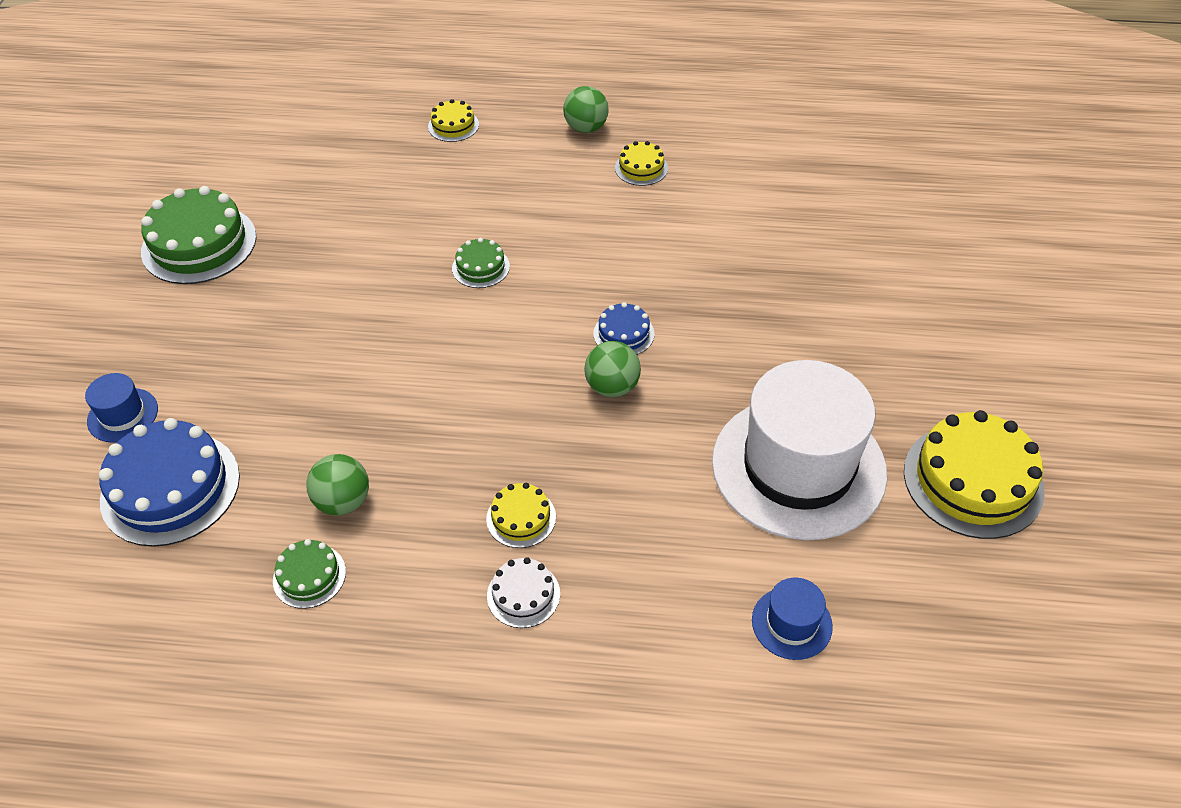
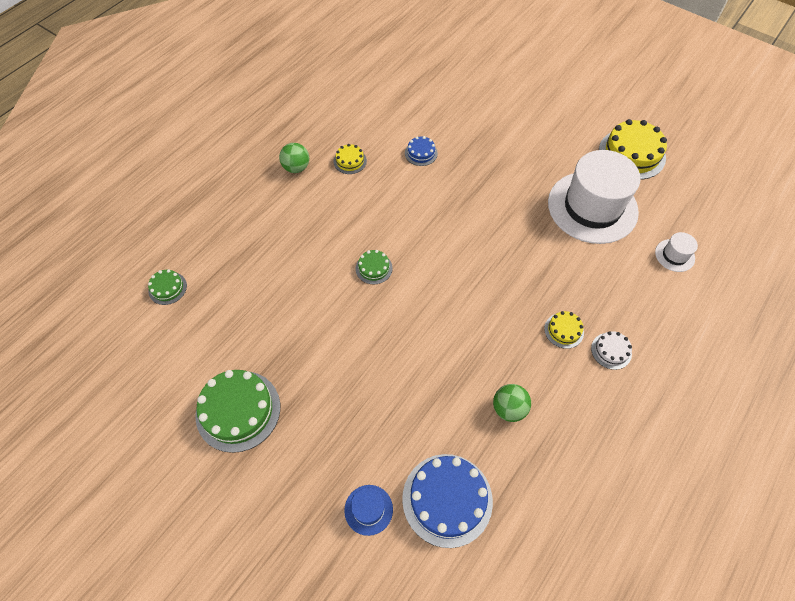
camera: 60 degrees left, 10 degrees up
green cake [273,539,346,609] -> green cake moved to [148,269,187,305]
yellow cake [428,99,479,142] -> none
green ball [584,341,641,397] -> none
blue cake [593,302,655,355] -> blue cake moved to [405,136,438,166]
blue hat [752,578,833,660] -> white hat [655,232,698,272]

